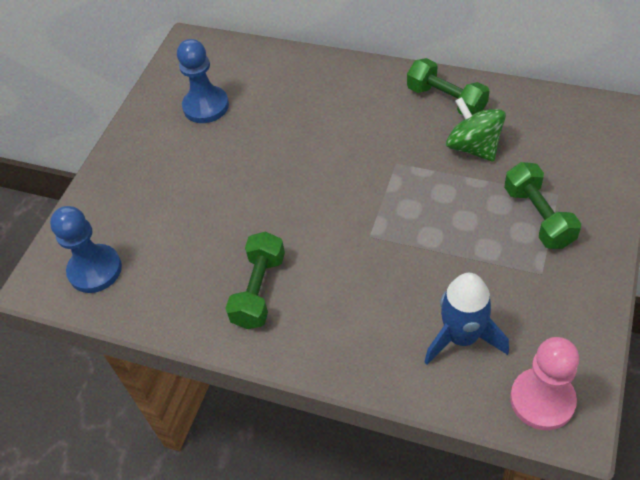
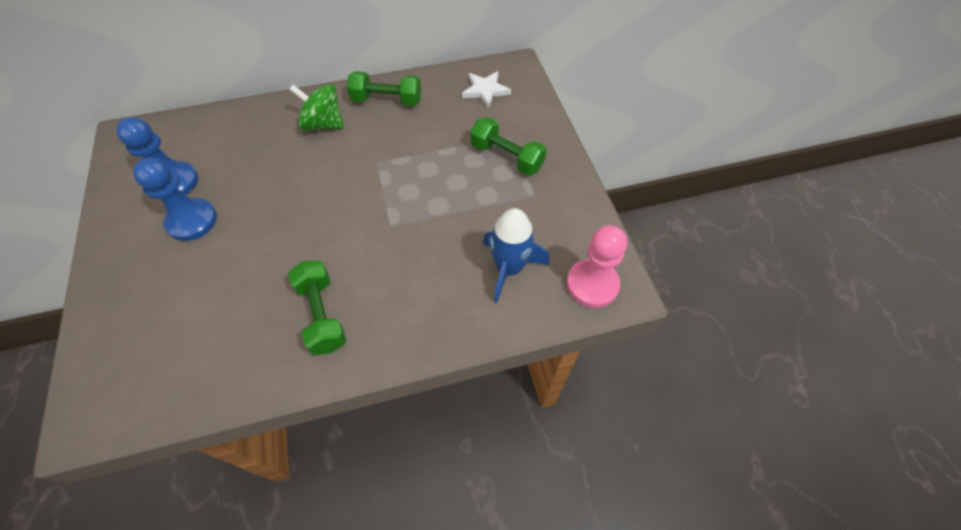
camera: 40 degrees left, 5 degrees up
blue pawn [50,206,122,293] -> blue pawn moved to [133,158,217,241]
green spinning top [446,97,506,161] -> green spinning top moved to [289,84,344,130]
none -> white star [462,71,511,109]

